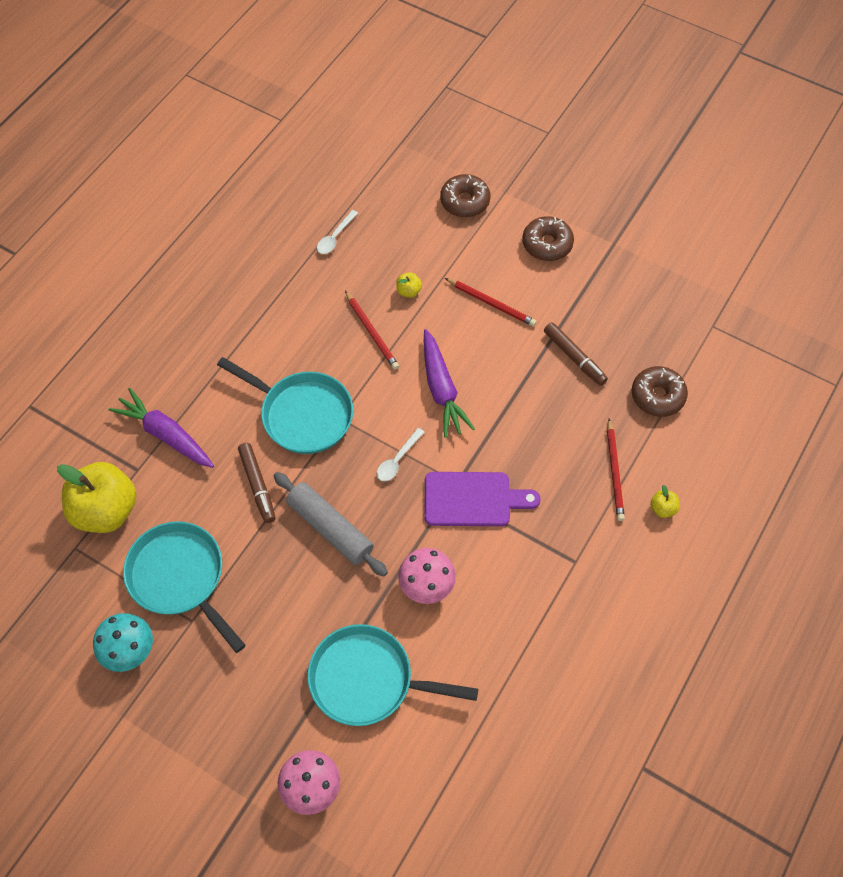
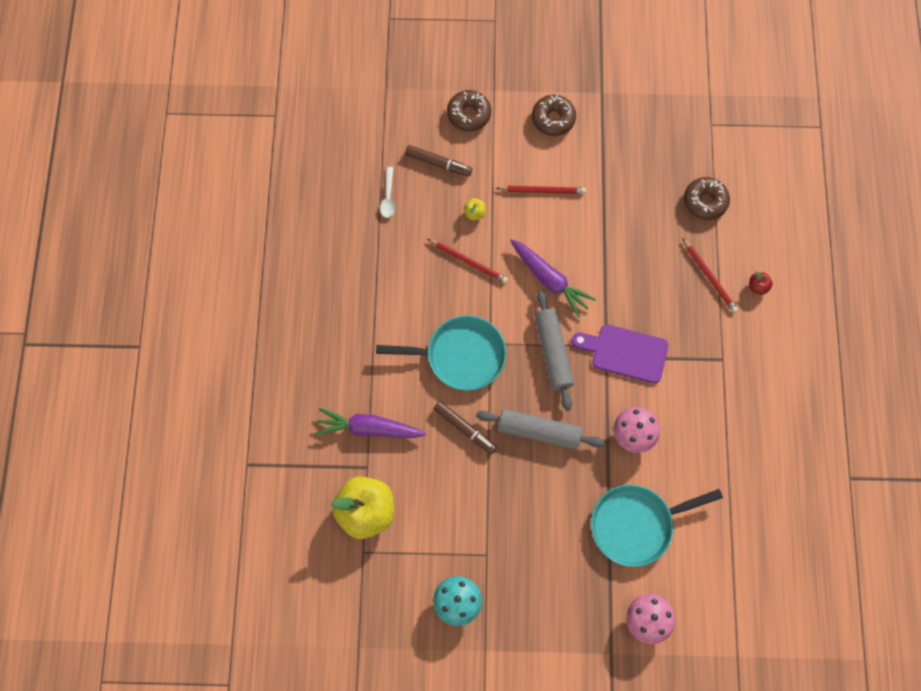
camera: 30 degrees left, 10 degrees up
turquoise pan [123,521,246,653] -> none
white spoon [377,428,424,481] -> grey rolling pin [535,290,574,411]
purple cutting board [424,472,541,526] -> purple cutting board turned 135 degrees counterclockwise [572,324,669,384]
brown marker [544,322,608,386] -> brown marker moved to [405,145,472,177]
yellow apple [650,485,679,518] -> red apple [749,271,773,295]

